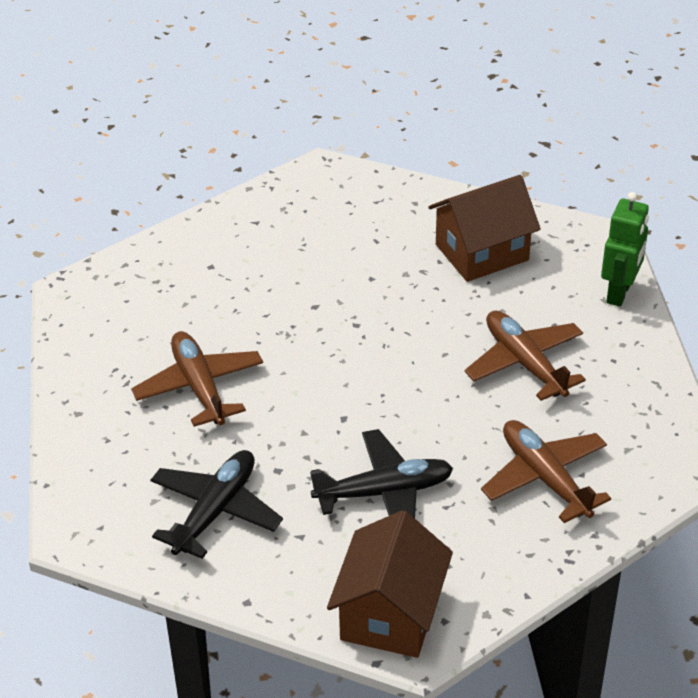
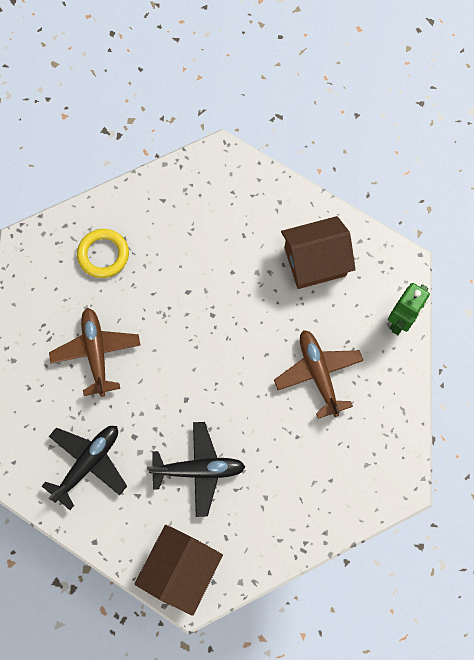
camera: 10 degrees right, 30 degrees up
brown plane [481,420,611,523] -> none
none -> yellow ring [77,229,129,278]

